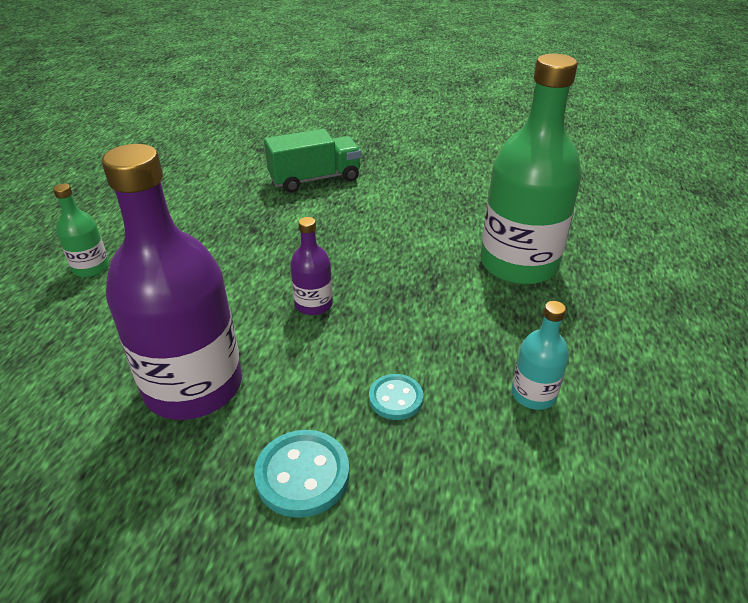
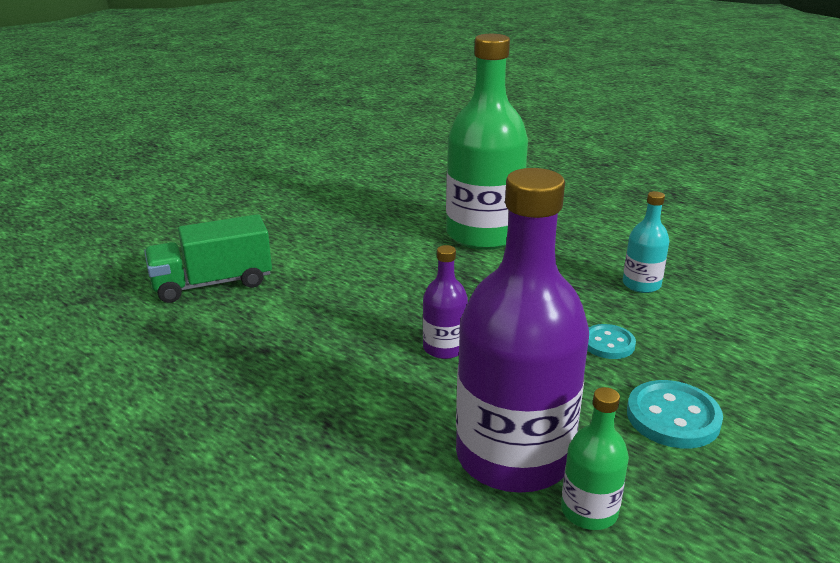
camera: 60 degrees left, 10 degrees down
green bottle [53,184,109,277] -> green bottle moved to [561,387,629,530]
green truck [264,129,361,193] -> green truck turned 120 degrees counterclockwise [144,214,272,303]

